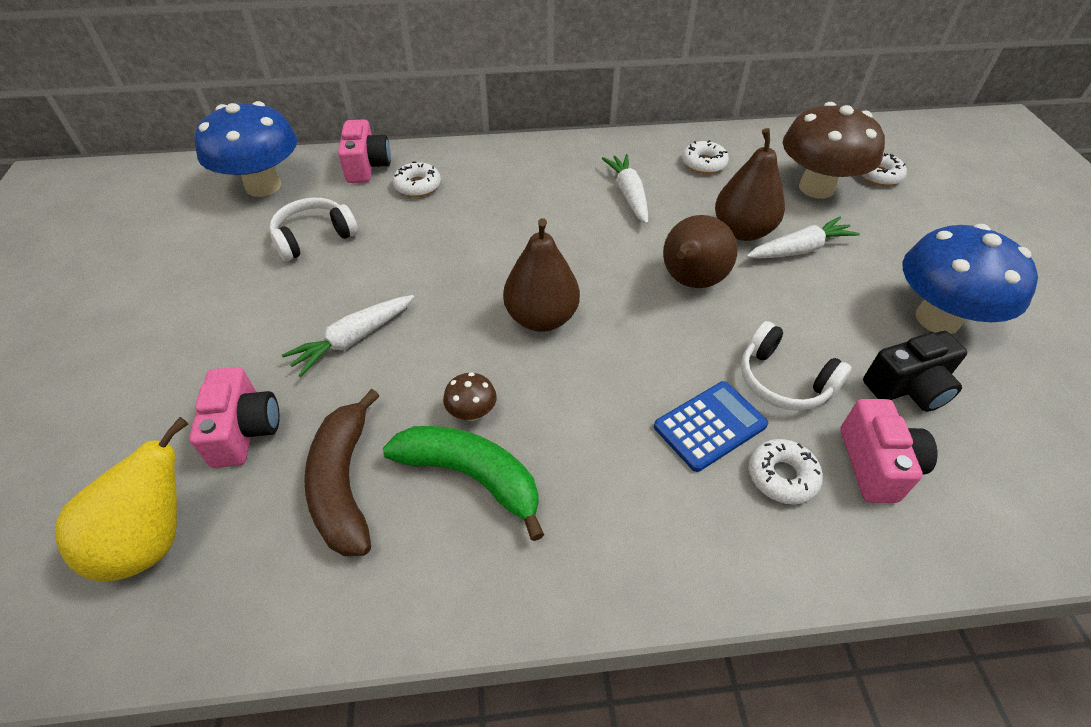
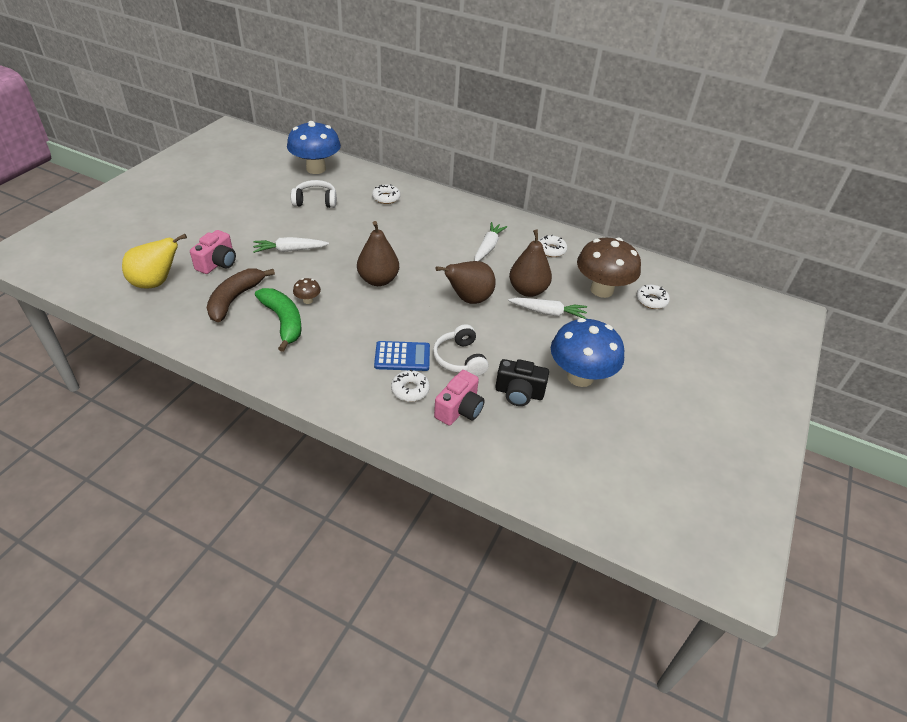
camera: 30 degrees right, 5 degrees down
pink camera [338,119,391,183] -> none

